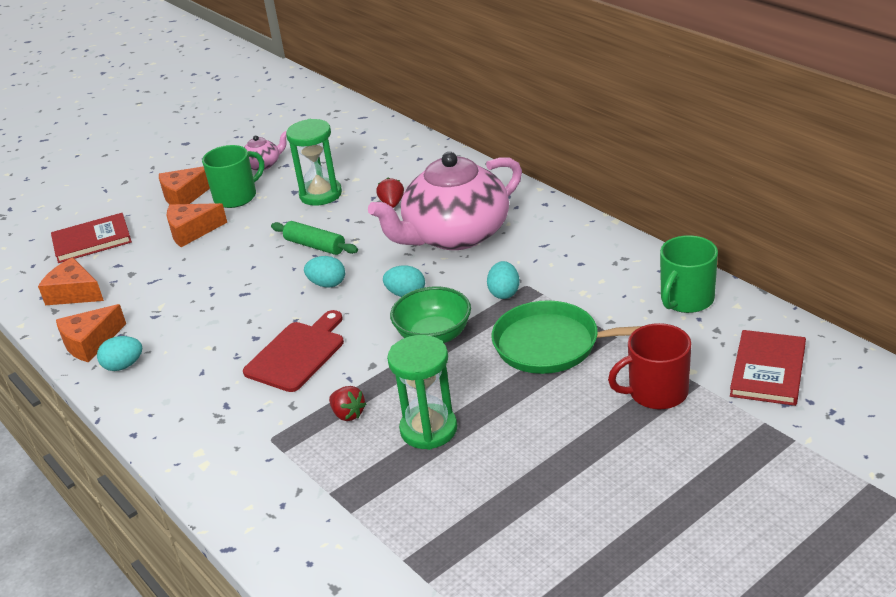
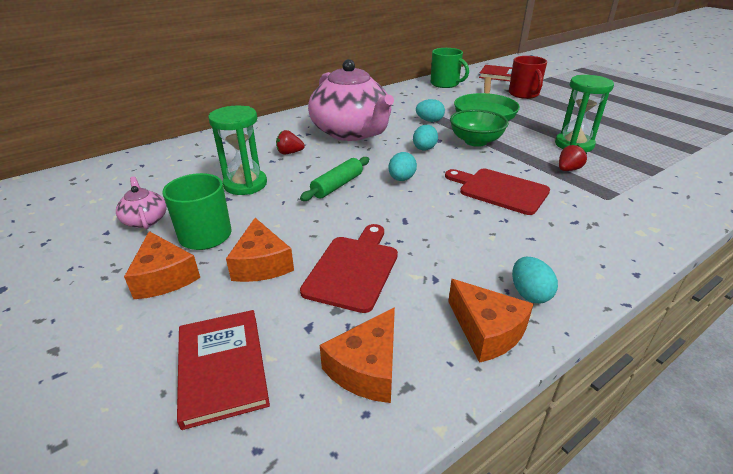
camera: 90 degrees left, 0 degrees up
none -> red cutting board [300,224,398,313]

